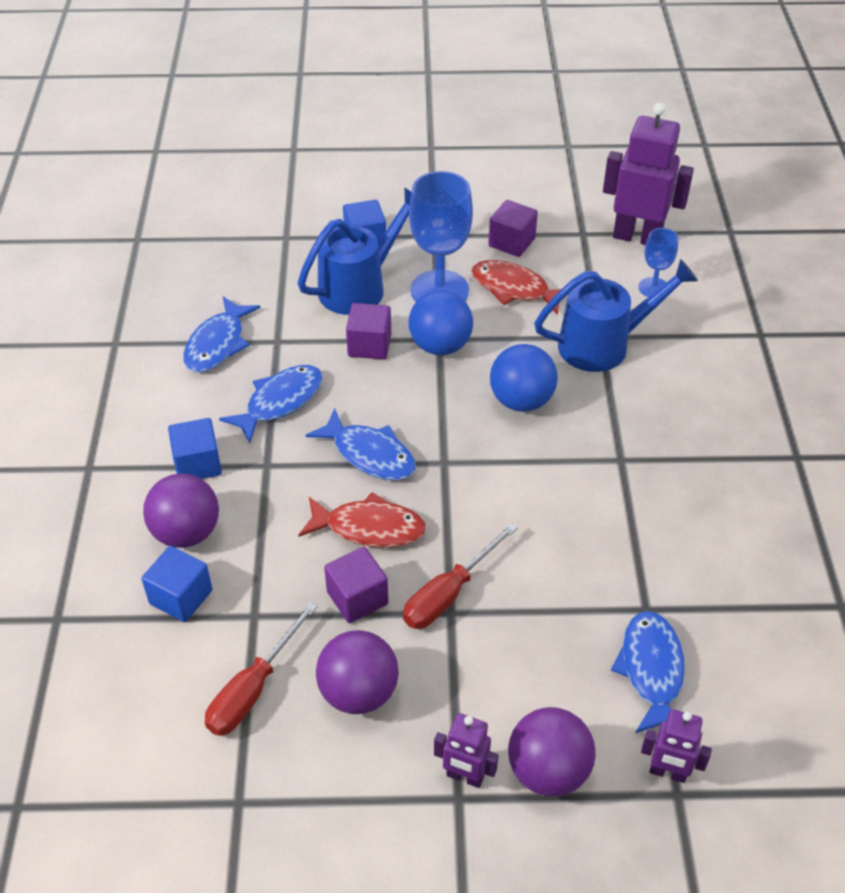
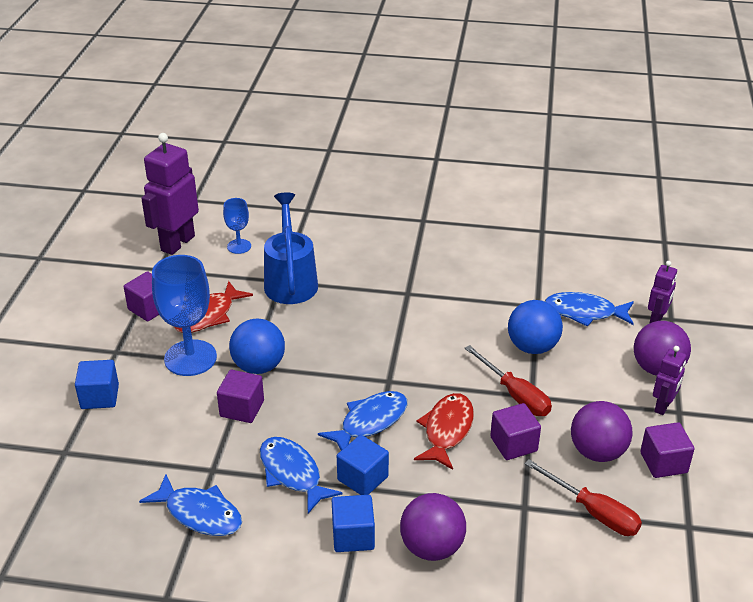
camera: 80 degrees left, 10 degrees down
blue cube [142,546,212,622] -> blue cube moved to [337,435,389,495]
blue watering can [298,187,411,315] -> none
blue ball [490,344,558,412] -> blue ball moved to [508,300,563,354]
none -> purple cube [640,422,694,478]

